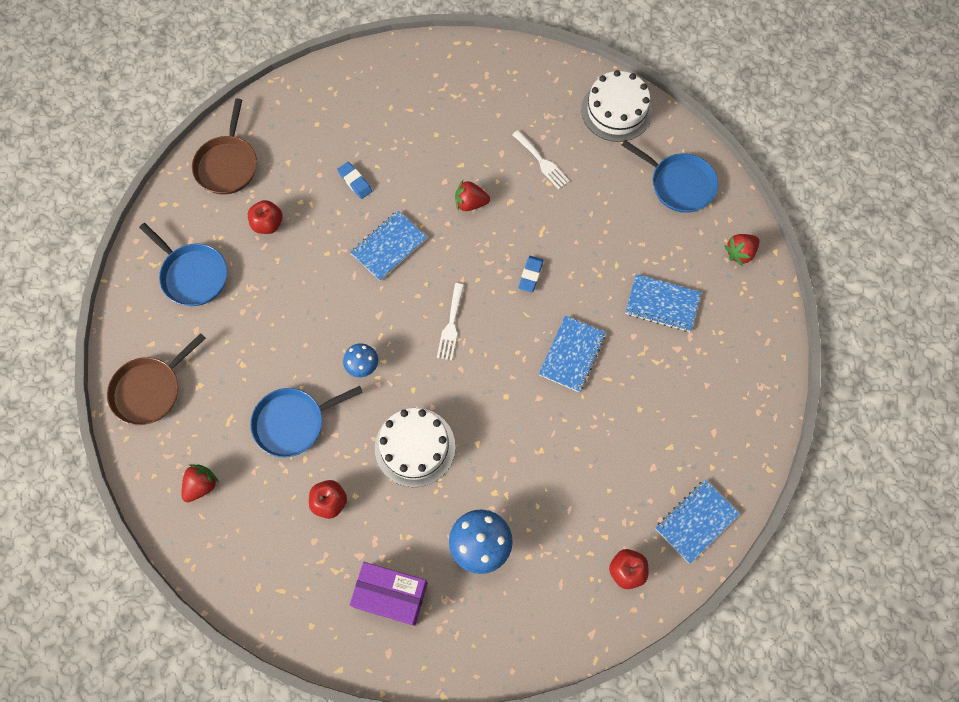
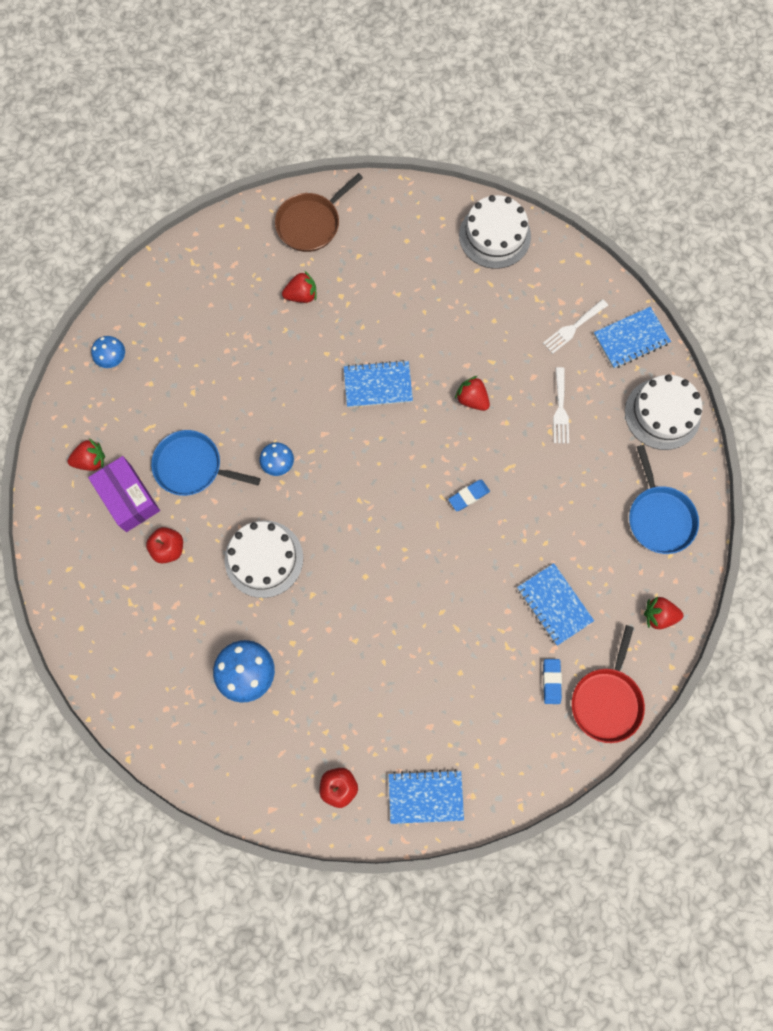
camera: 40 degrees right, 5 degrees up
brown pan [107,333,206,425] -> blue mushroom [91,336,125,368]
blue pan [139,223,227,306] -> none
red apple [248,200,283,234] -> red strawberry [282,271,317,303]
blue eraser [337,162,372,199] -> blue eraser moved to [543,659,562,704]
purple box [350,562,428,626] -> purple box moved to [88,456,160,532]
white fork [437,283,464,360] -> white fork moved to [543,299,608,354]
blue notebook [539,316,606,392] -> blue notebook moved to [594,307,671,369]
none -> white cake [459,195,531,269]
none -> red pan [572,625,645,743]

